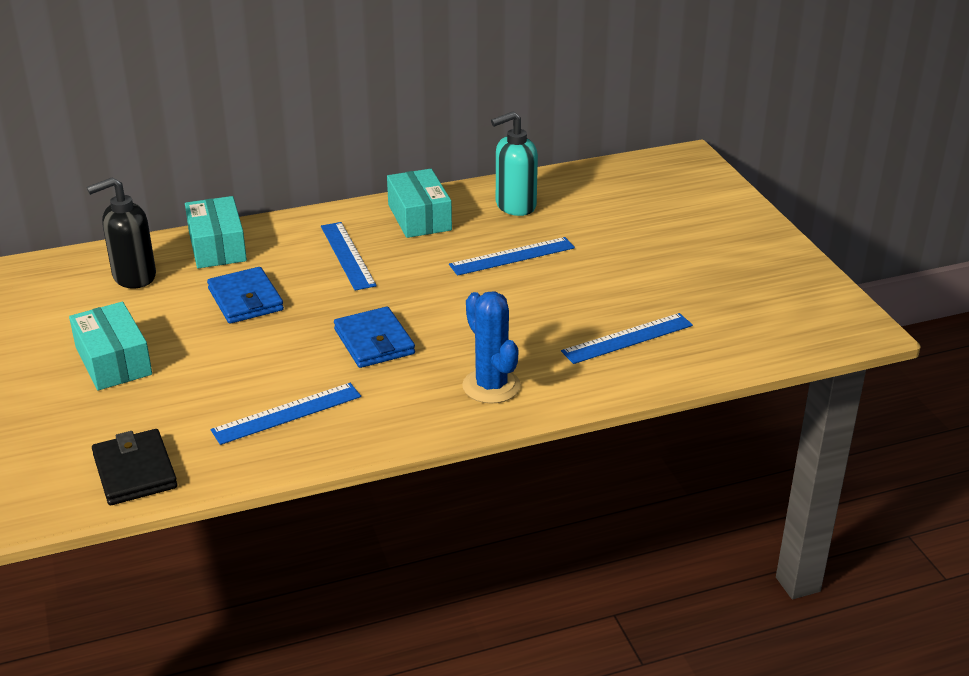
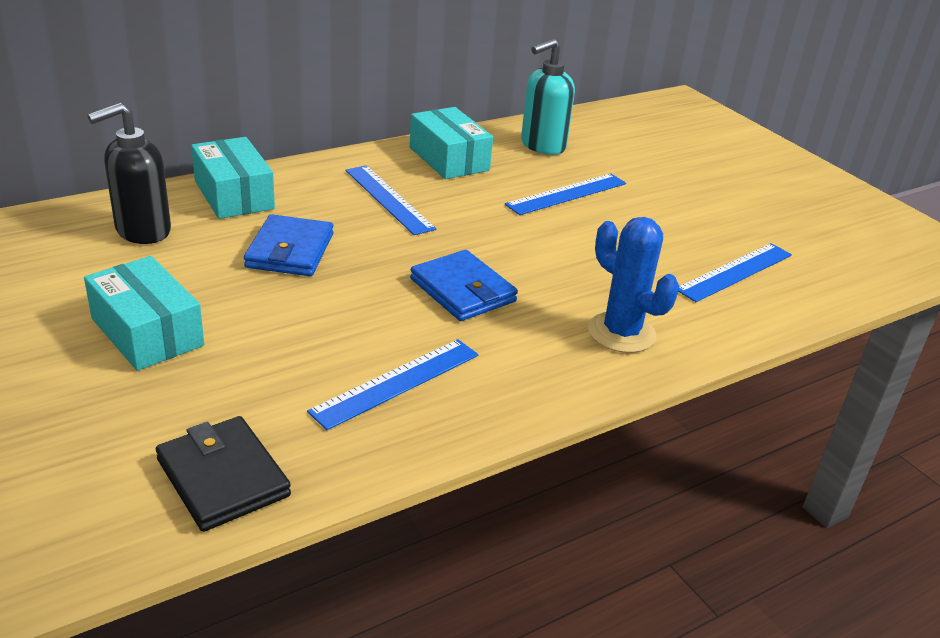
camera: 15 degrees left, 0 degrees up
blue wallet [207,267,284,324] -> blue wallet turned 45 degrees clockwise [244,214,333,276]

